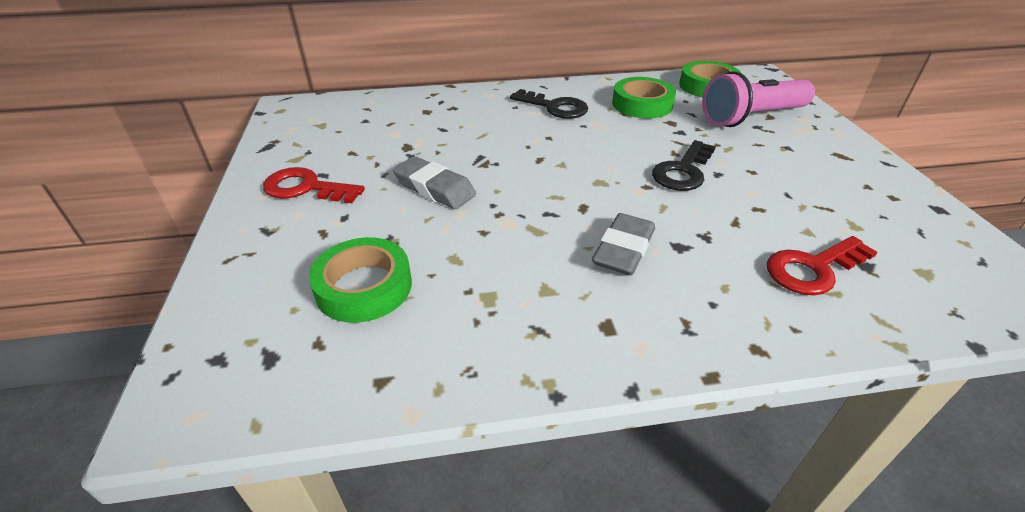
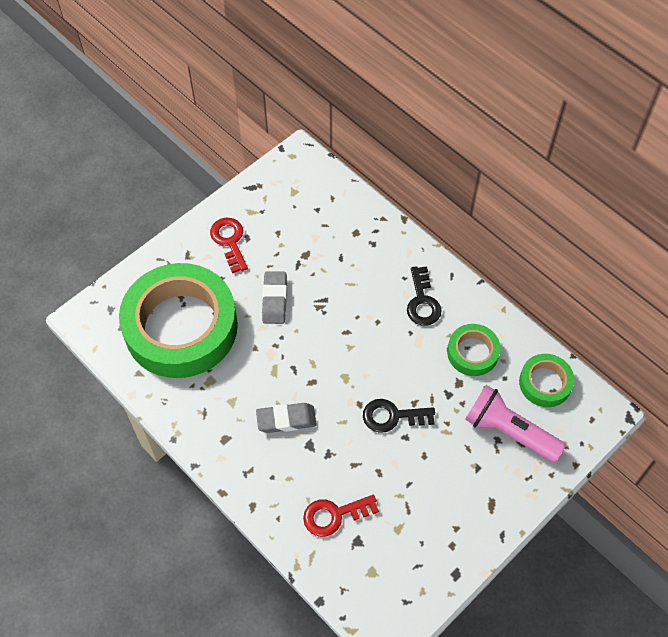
camera: 55 degrees right, 20 degrees up
green tape [309,237,412,323] -> green tape [119,263,238,378], size x2.23
red key [767,236,878,296] -> red key turned 45 degrees counterclockwise [303,495,379,537]

